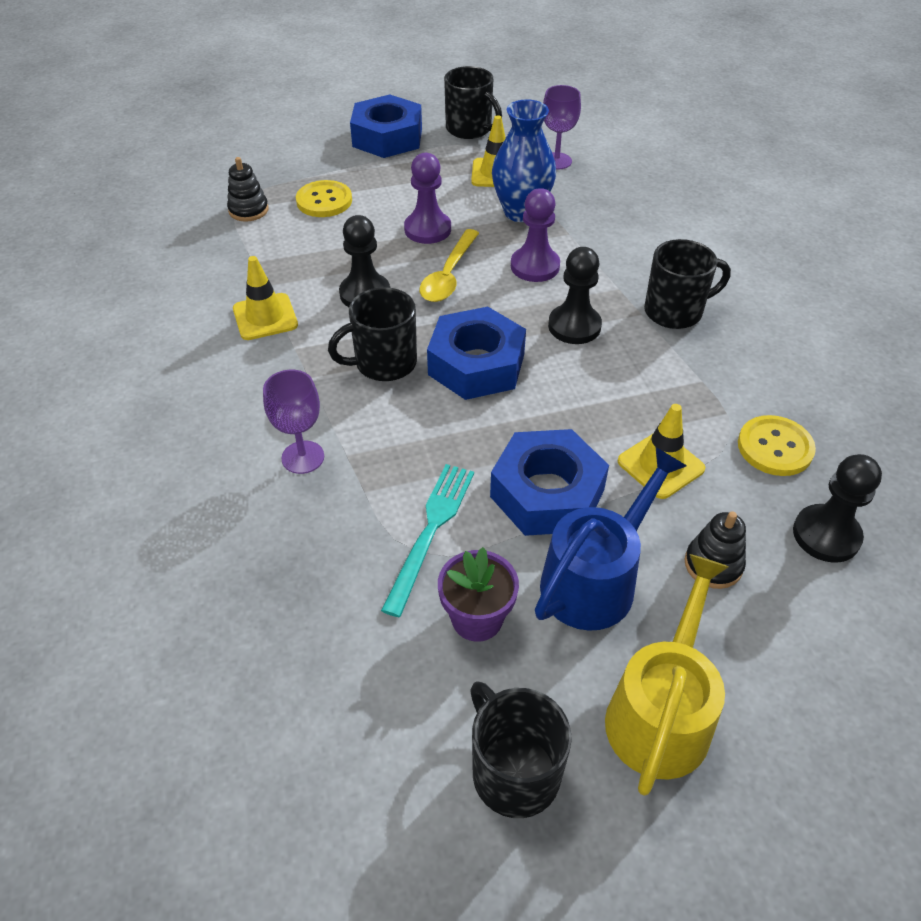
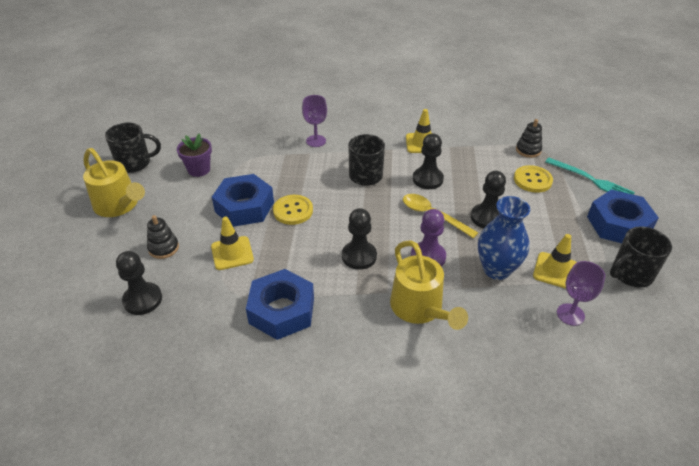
camera: 110 degrees right, 5 degrees down
turquoise fork [381,464,474,617] -> turquoise fork moved to [545,158,635,195]
purple pawn [404,153,451,244] -> black pawn [471,171,506,228]
blue nut [427,307,526,400] -> blue nut moved to [246,269,314,340]
blue watering can [535,447,687,631] -> none
black mug [644,239,731,329] -> none
yellow button [738,415,816,476] -> yellow button moved to [273,195,313,225]
none -> yellow watering can [390,240,468,330]

